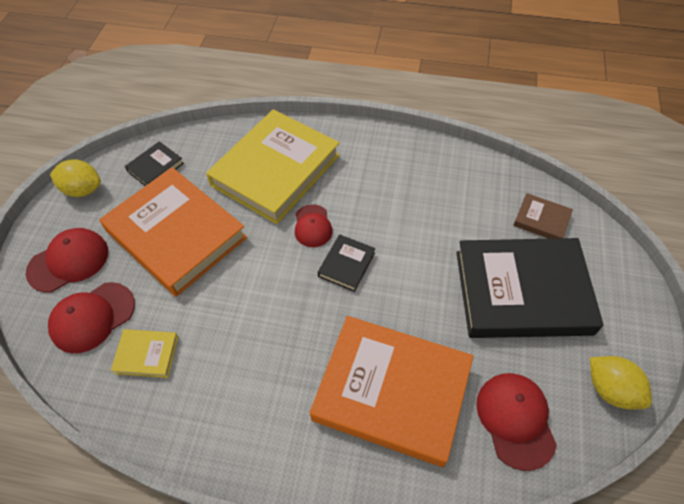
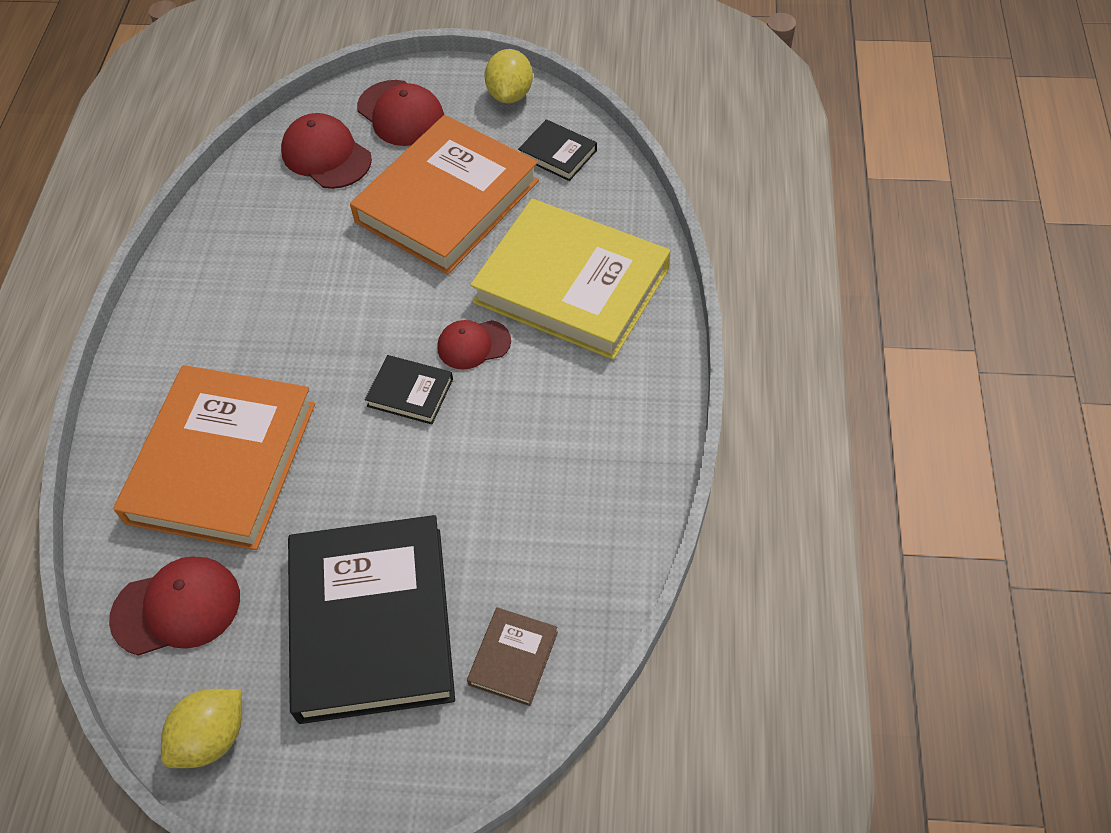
camera: 85 degrees right, 0 degrees up
yellow book [111,329,178,378] -> none

